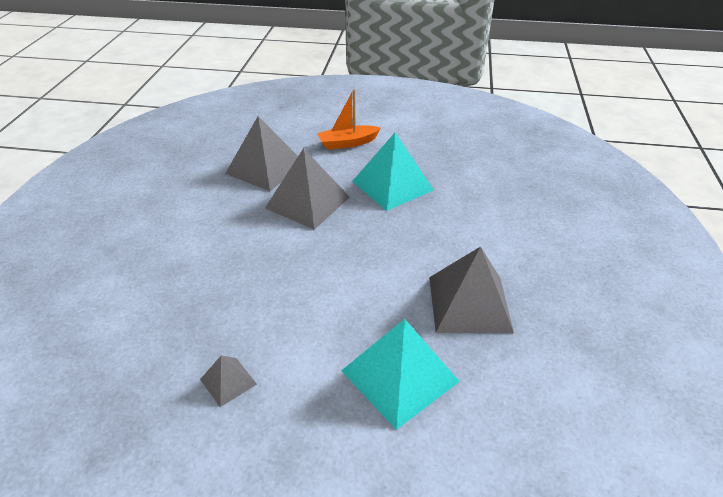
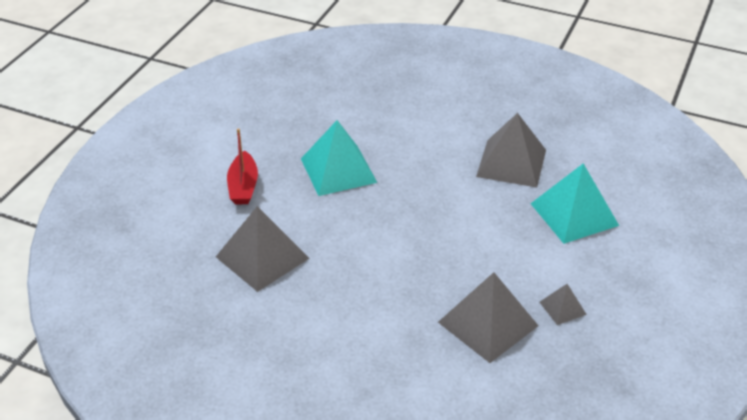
camera: 75 degrees left, 0 degrees up
grey pyramid [265,148,350,230] -> grey pyramid moved to [438,272,539,363]
orange boat [317,89,381,150] -> red boat [227,128,258,205]

